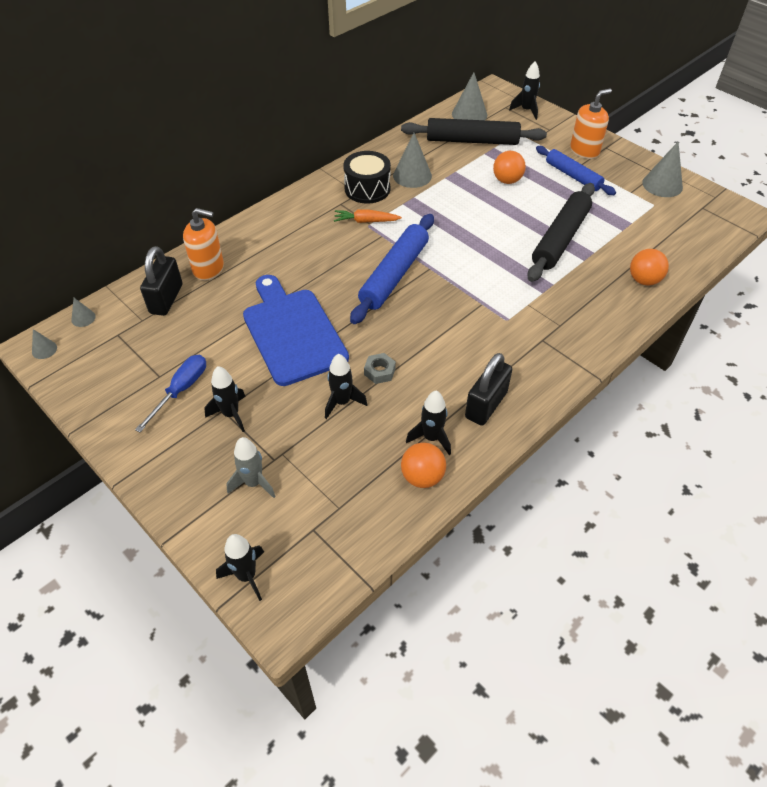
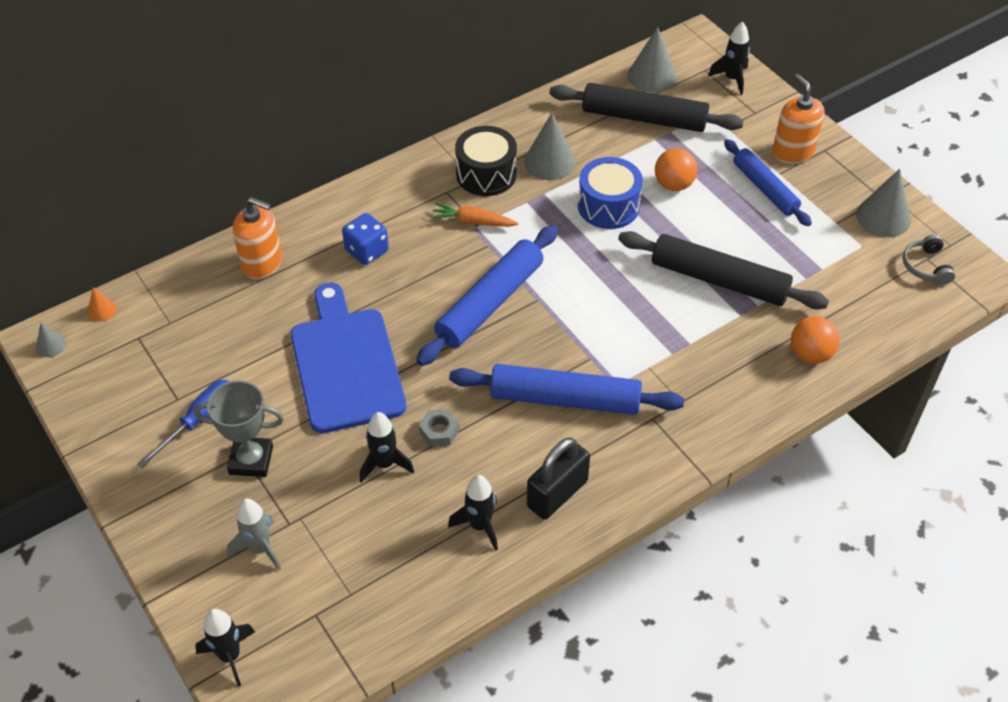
camera: 10 degrees right, 0 degrees up
grey cone [71,298,96,327] -> orange cone [87,287,117,322]
black padlock [140,246,182,316] -> none
black rocket [205,366,246,432] -> grey trophy [194,381,284,477]
orange ball [401,443,446,488] -> none
black rolling pin [527,183,595,282] -> black rolling pin turned 75 degrees clockwise [618,231,829,309]
orange soap dispenser [570,89,612,159] -> orange soap dispenser turned 90 degrees counterclockwise [772,74,825,164]
none -> blue dice [342,213,389,265]
none -> blue rolling pin [449,364,684,415]
none -> blue drum [578,157,643,229]
none -> grey headphones [903,234,956,285]

